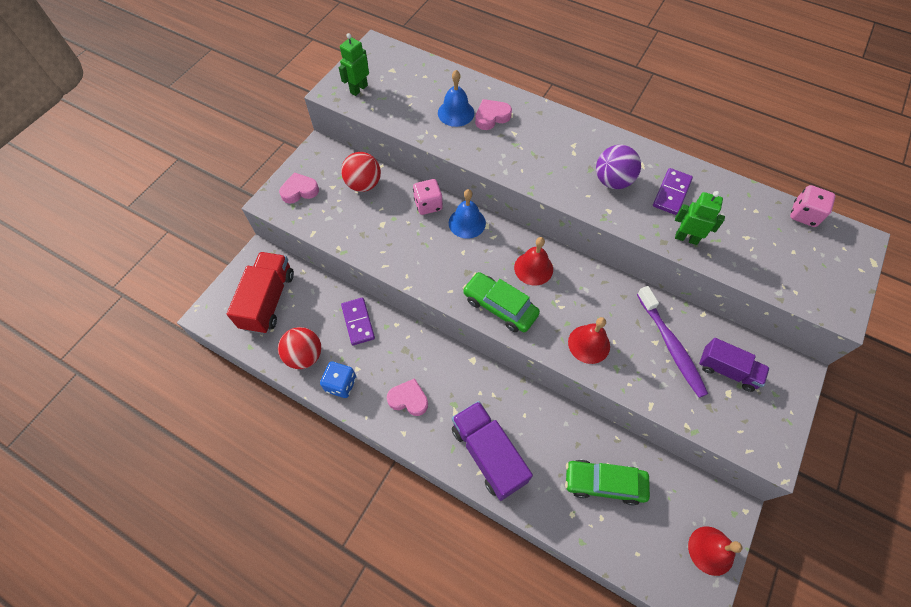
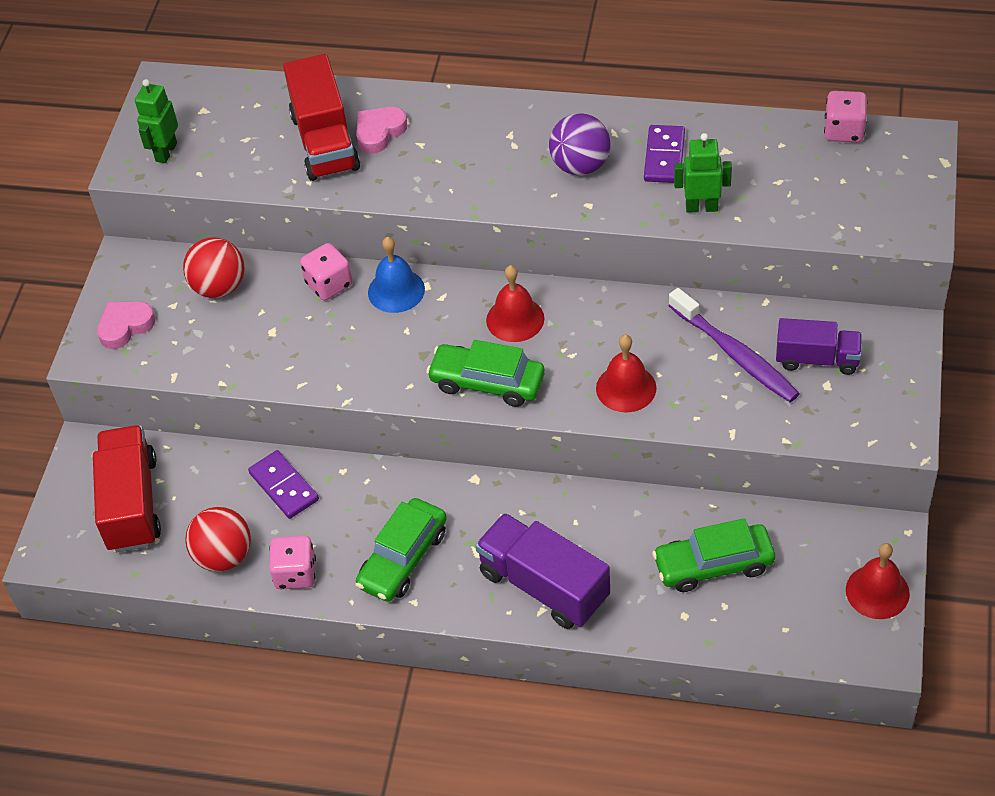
camera: 15 degrees left, 10 degrees down
blue dice [320,361,356,398] -> pink dice [269,536,316,589]
pink heart [387,378,428,416] -> green car [356,498,447,602]
blue bell [438,70,474,127] -> red truck [283,54,360,181]

